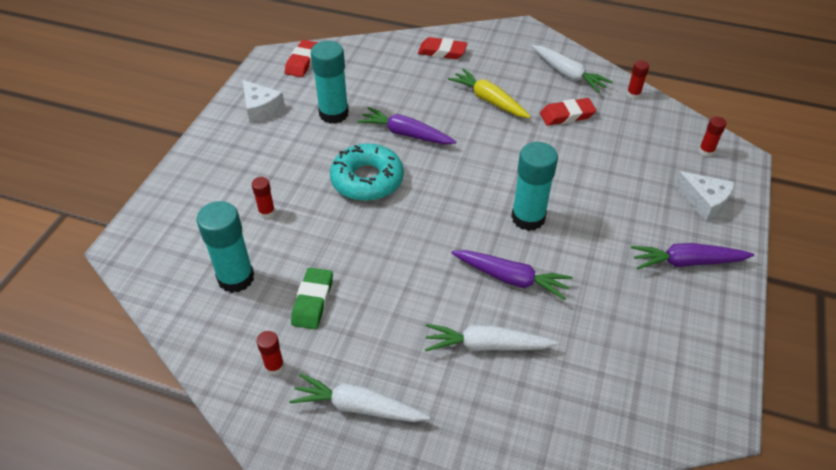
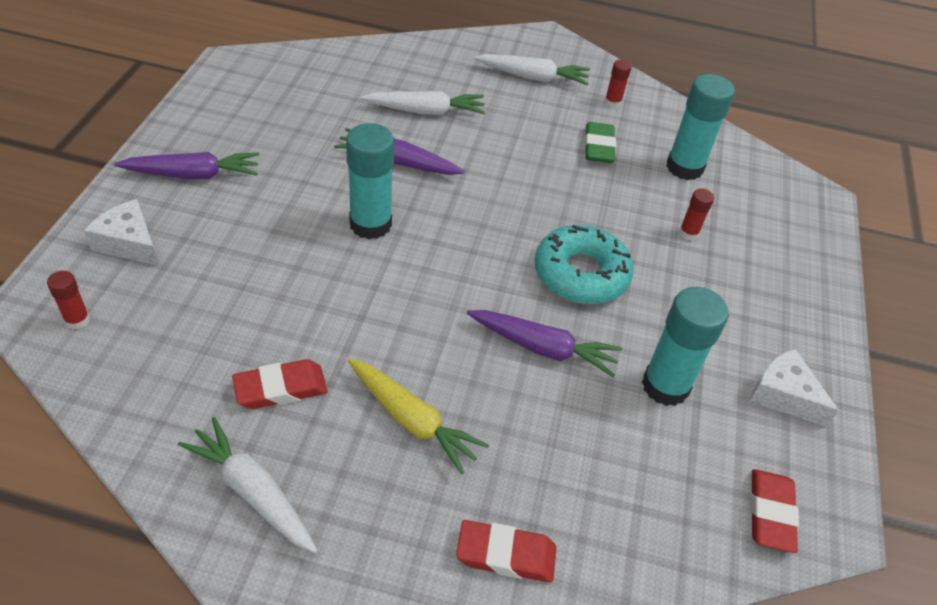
camera: 170 degrees right, 0 degrees up
red glue stick [626,60,649,99] -> none

